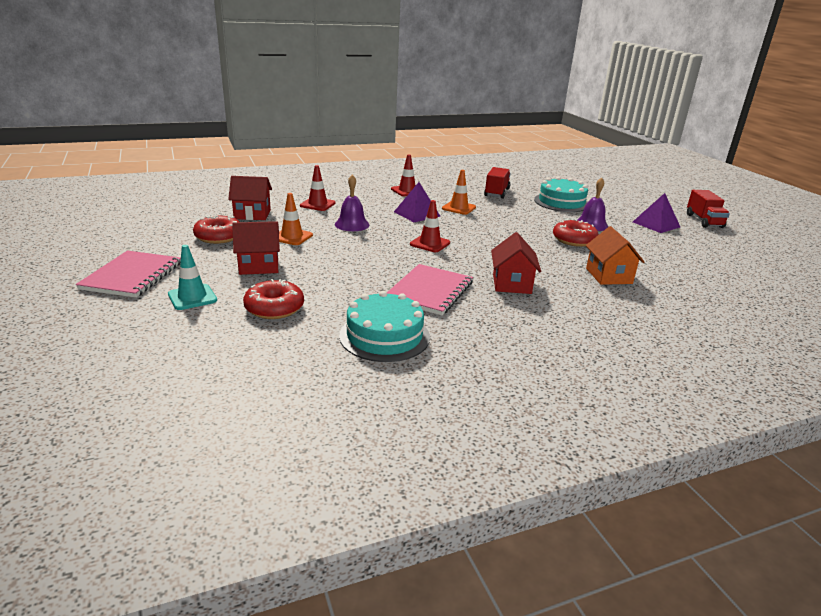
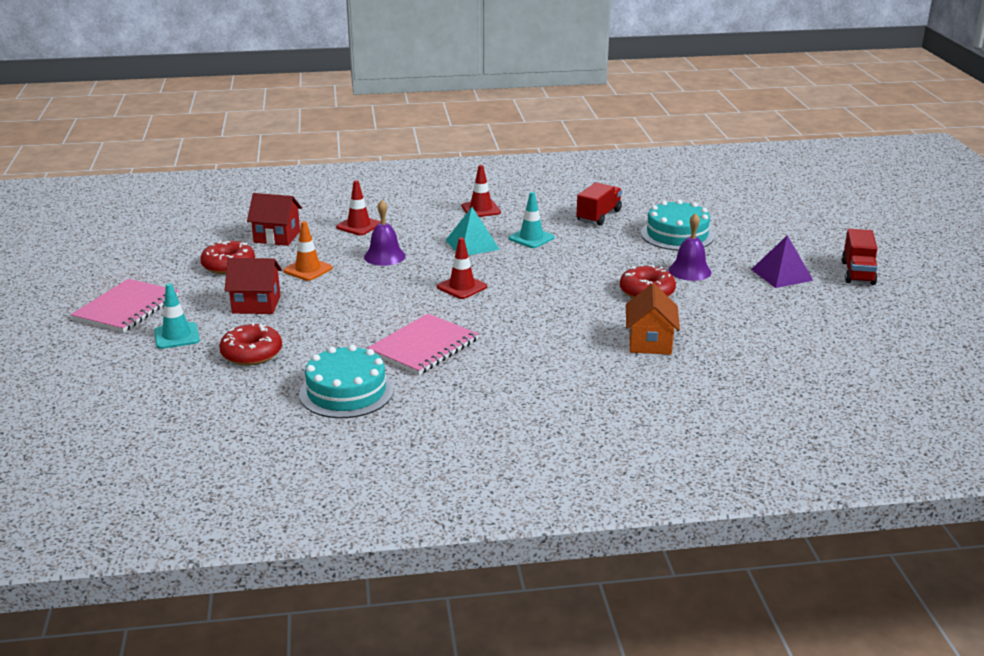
camera: 15 degrees right, 0 degrees up
purple pyramid [394,182,441,222] -> turquoise pyramid [445,207,500,255]
orange traffic cone [442,170,476,215] -> turquoise traffic cone [509,192,554,248]
red house [491,232,541,294] -> none

